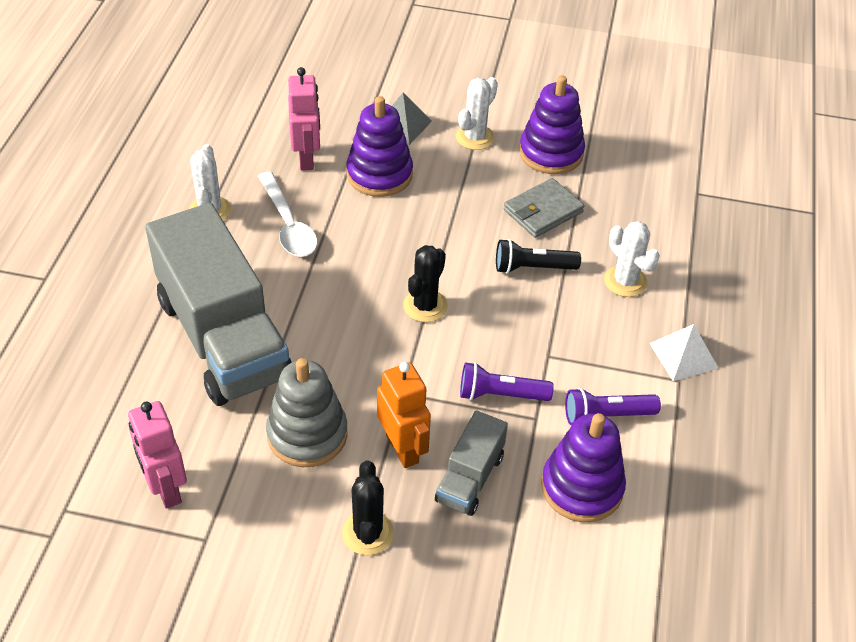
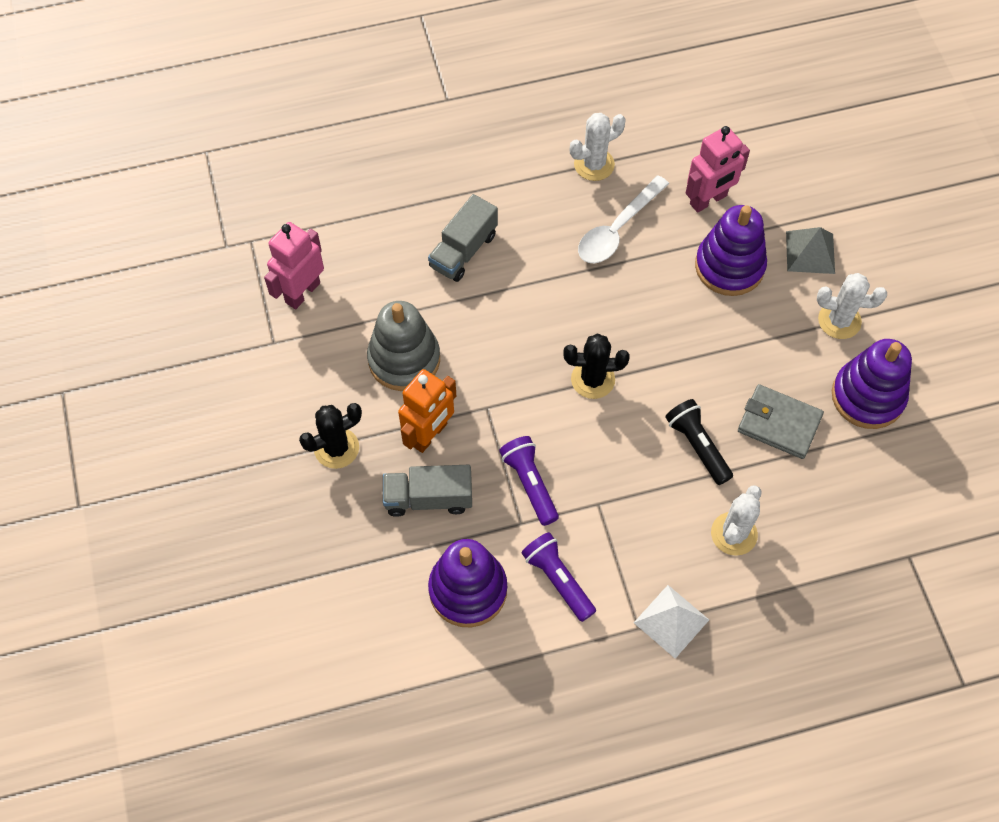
camera: 65 degrees right, 15 degrees up
grey truck [145,203,292,406] -> grey truck [428,194,498,282], size x0.47

